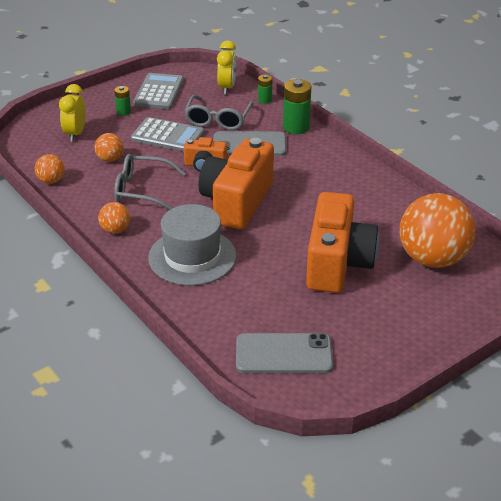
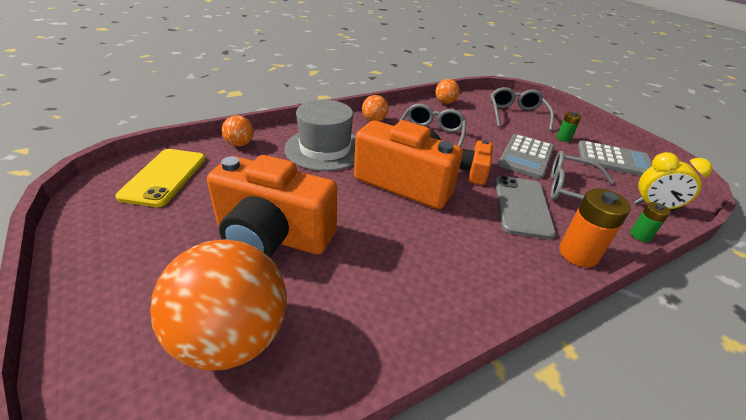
camera: 95 degrees right, 0 degrees up
yellow clock [59,84,86,142] -> grey glasses [490,87,554,131]
orange ball [95,133,123,162] -> orange ball moved to [222,115,254,146]
grey phone [236,333,333,373] -> yellow phone [115,149,206,207]
green battery [283,79,311,134] -> orange battery [559,188,631,267]

